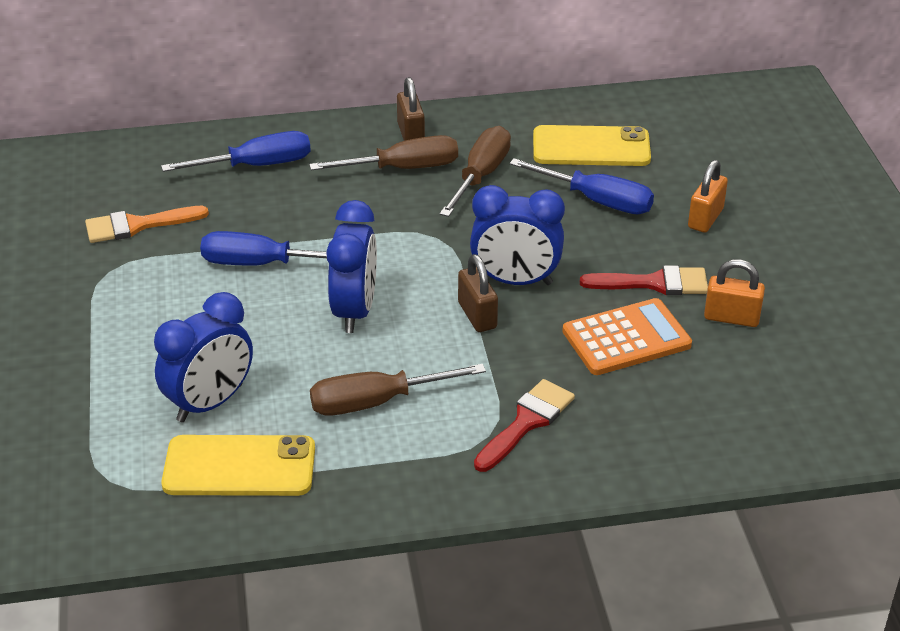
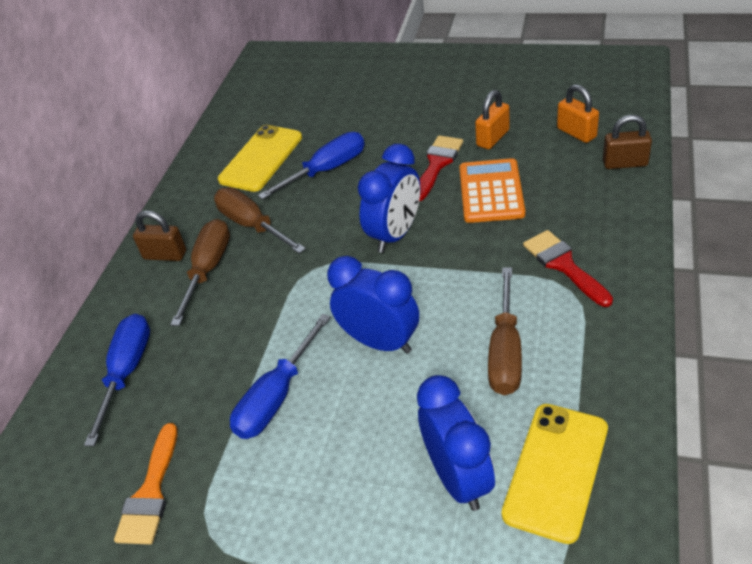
camera: 60 degrees left, 5 degrees up
brown padlock [458,254,498,332] -> brown padlock moved to [603,115,652,169]
orange padlock [688,160,728,233] -> orange padlock moved to [557,84,599,143]

